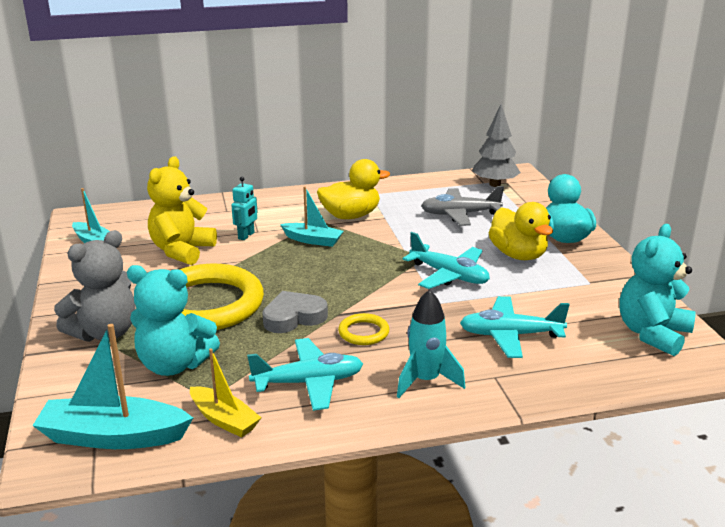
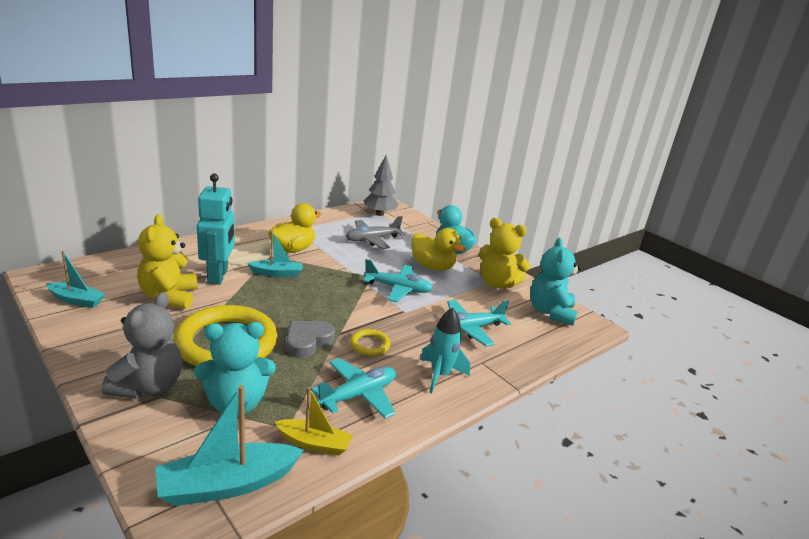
camera: 30 degrees left, 0 degrees up
turquoise robot [231,177,257,240] -> turquoise robot [197,173,235,285], size x1.98
none -> yellow teddy bear [479,218,530,288]

